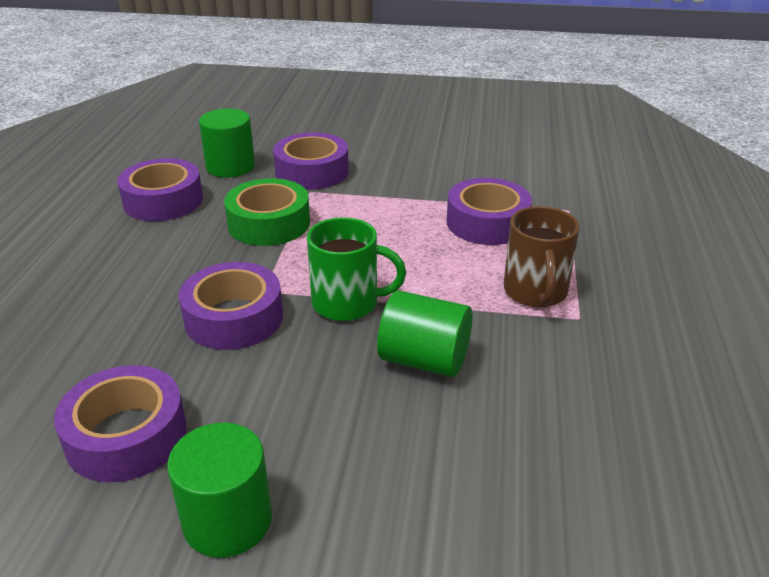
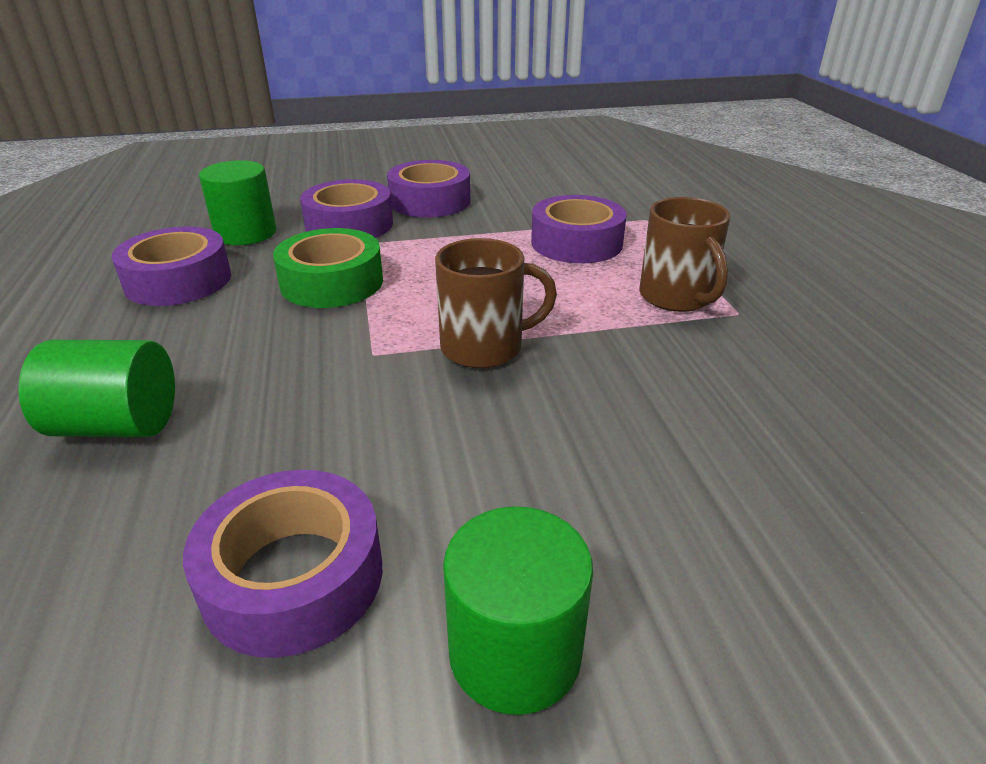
camera: 20 degrees left, 0 degrees up
purple tape [179,262,283,350] -> purple tape moved to [387,160,470,218]
green mug [307,217,406,321] -> brown mug [435,238,557,368]
green cylinder [377,290,472,377] -> green cylinder moved to [18,340,175,437]

